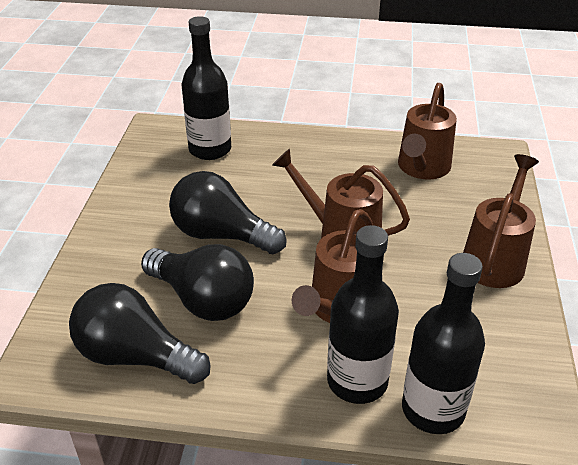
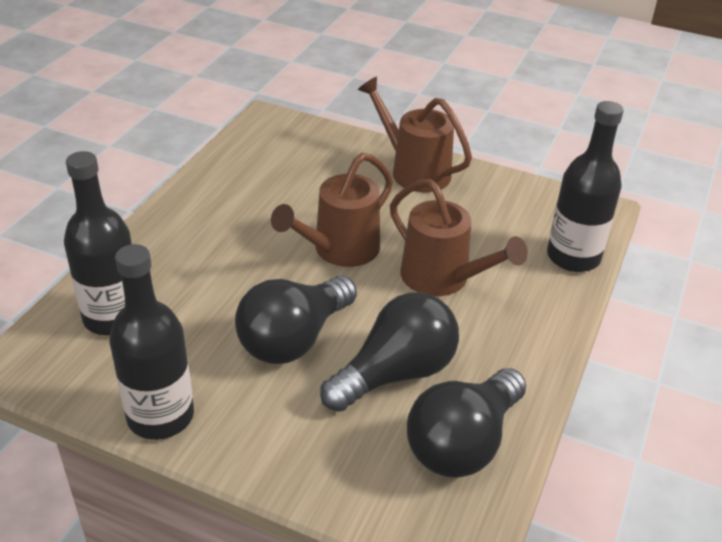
camera: 75 degrees left, 0 degrees up
black bottle [327,225,399,404] -> black bottle moved to [109,244,194,440]
brown watering can [398,83,457,179] -> none

